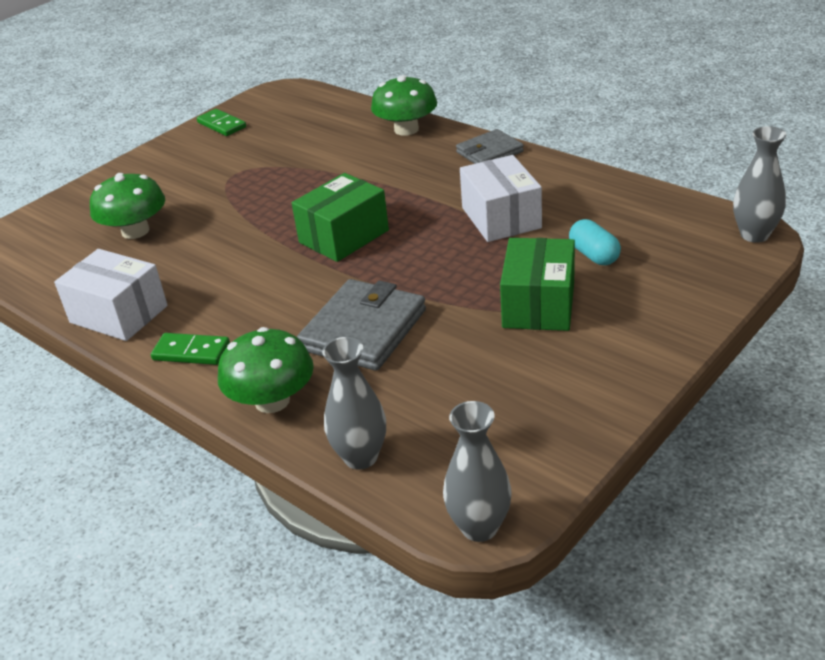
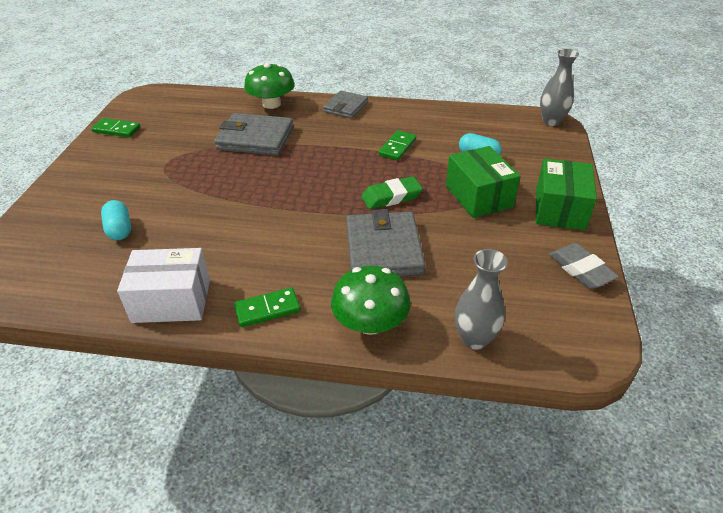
camera: 35 degrees left, 5 degrees up
green mushroom [90,173,165,239] -> turquoise capsule [101,200,131,240]
green box [292,173,389,262] -> green box moved to [536,158,597,230]
grey vase [443,401,512,542] -> none
white box [460,155,542,242] -> green domino [379,130,416,161]
none -> grey wallet [214,113,294,156]
none -> green eraser [361,176,423,209]
none -> grey eraser [549,243,619,289]

